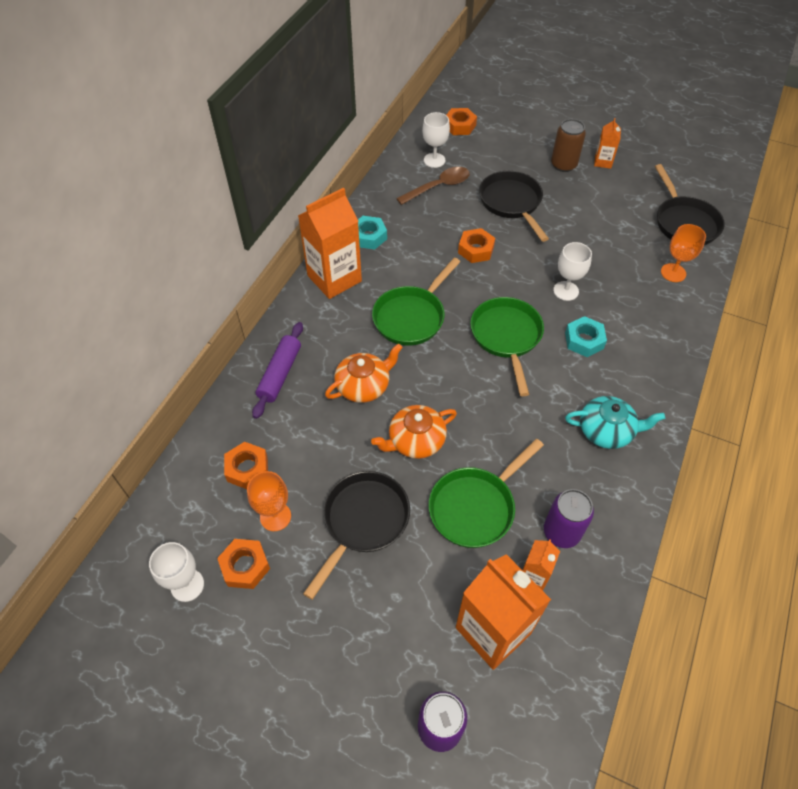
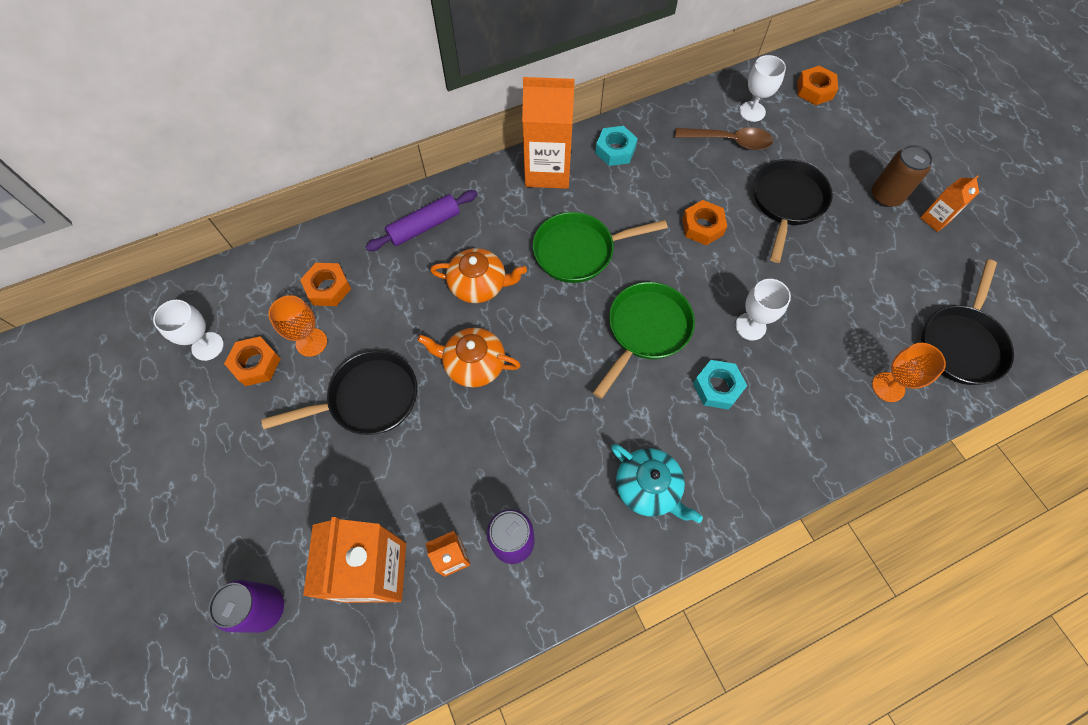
camera: 40 degrees right, 10 degrees up
green pan [428,439,544,548] -> none

